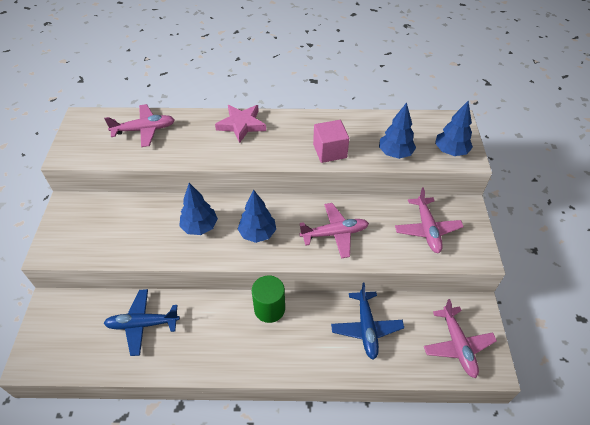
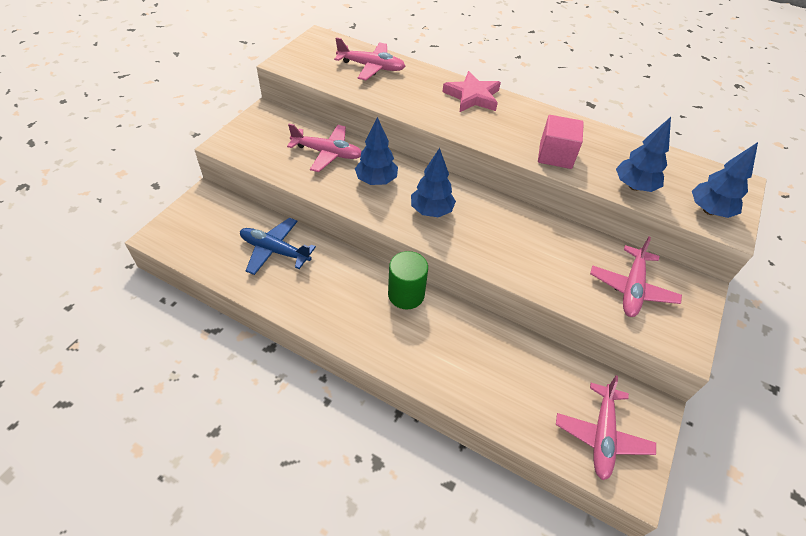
camera: 25 degrees right, 0 degrees up
pink plane [299,203,369,259] -> pink plane moved to [287,124,362,172]
blue plane [331,282,404,360] -> none

